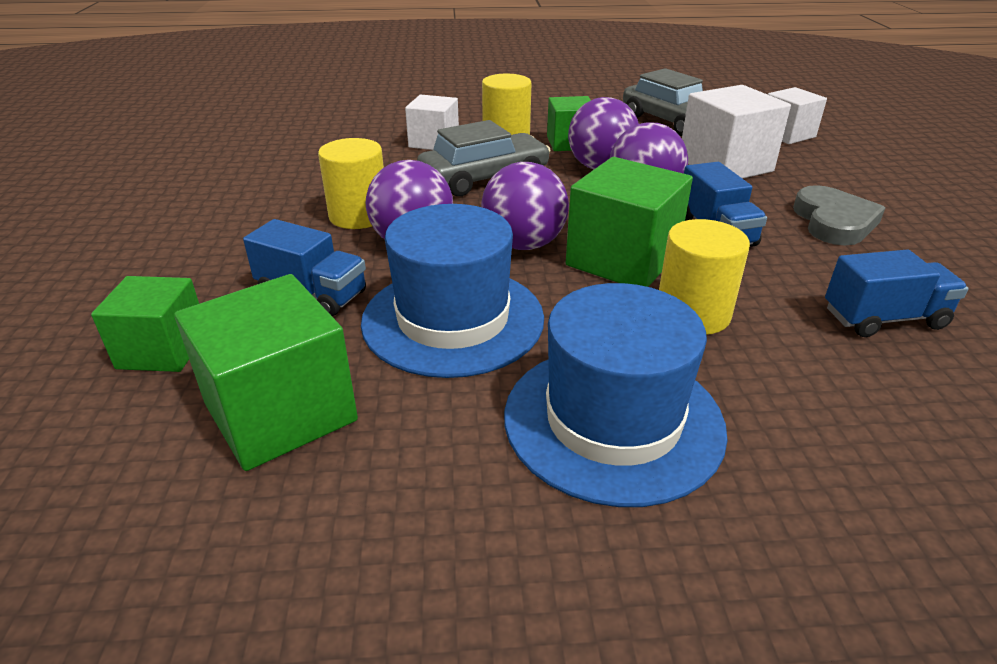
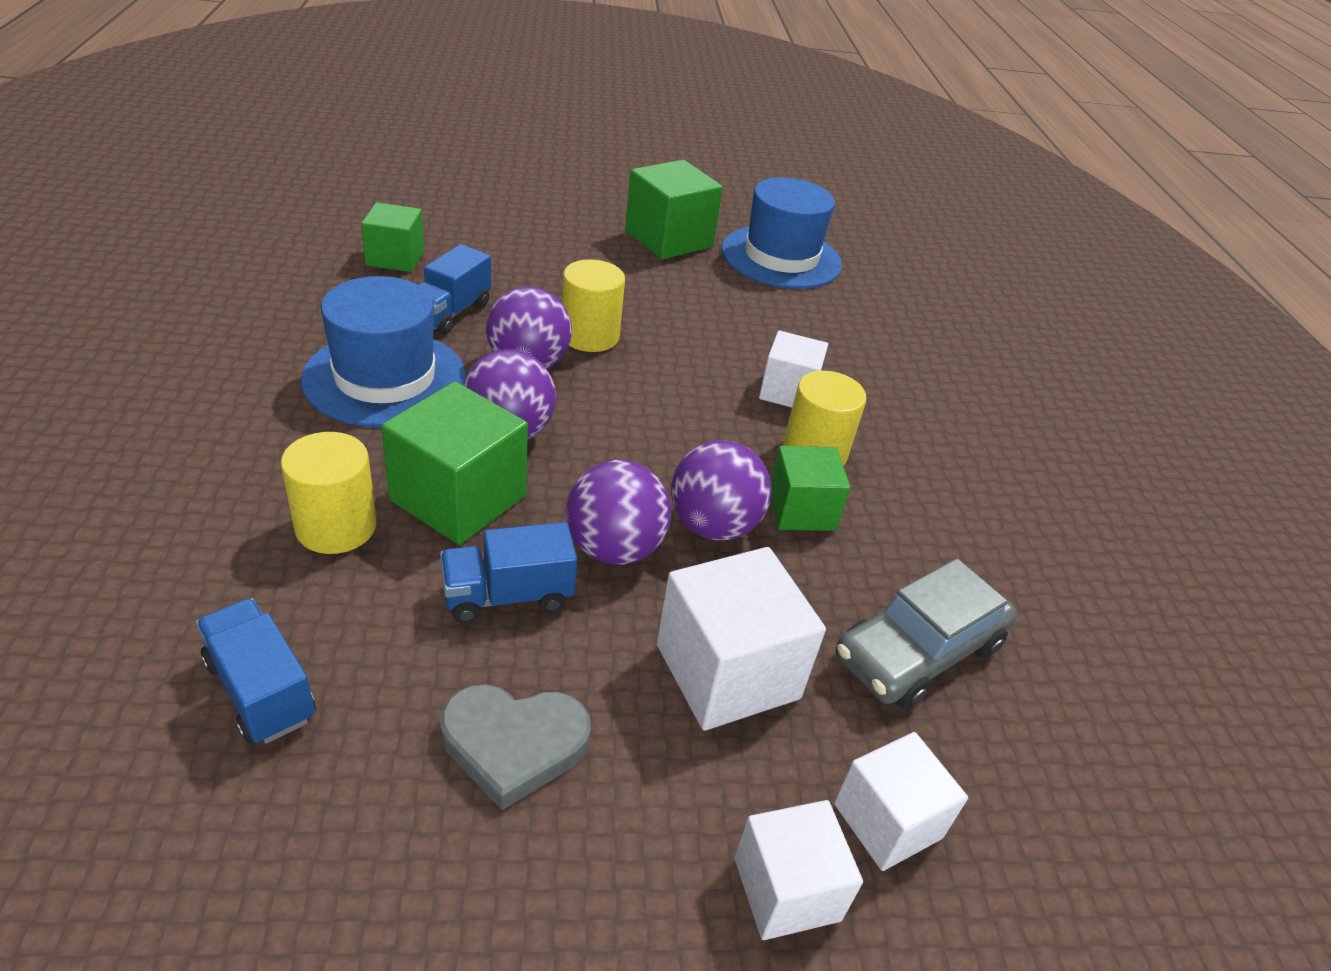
camera: 85 degrees right, 5 degrees up
green cube [174,274,358,471] -> green cube moved to [625,160,723,260]
grey car [417,120,551,196] -> none
blue hat [504,283,728,507] -> blue hat moved to [721,177,842,289]
blue truck [825,249,969,337] -> blue truck turned 150 degrees clockwise [196,598,316,744]
none -> white cube [735,800,863,940]

